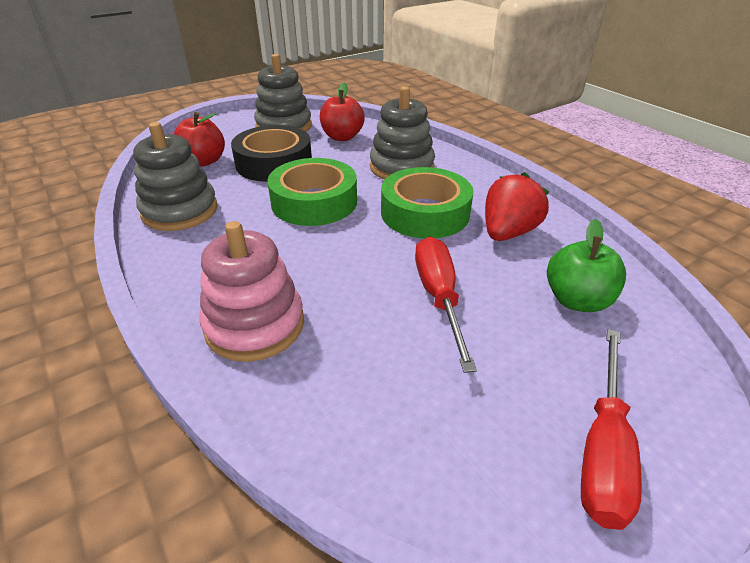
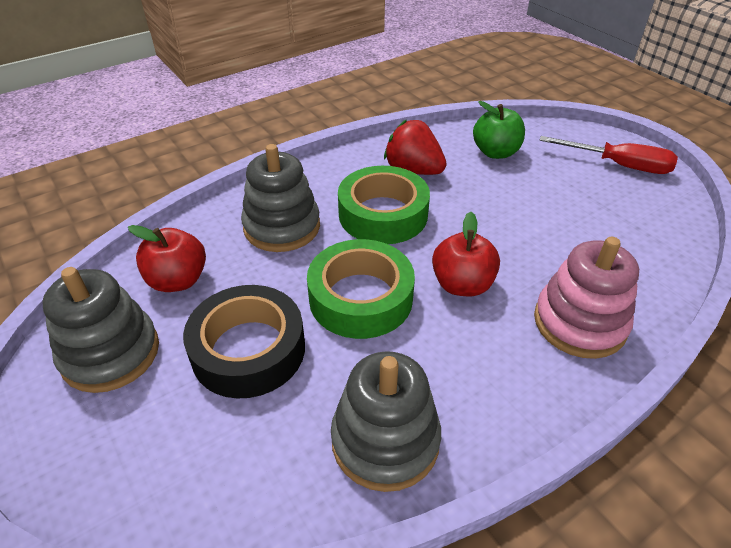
camera: 90 degrees left, 5 degrees up
red apple [174,112,225,166] -> red apple moved to [432,212,500,296]
red screwdriver [415,237,477,373] -> none

